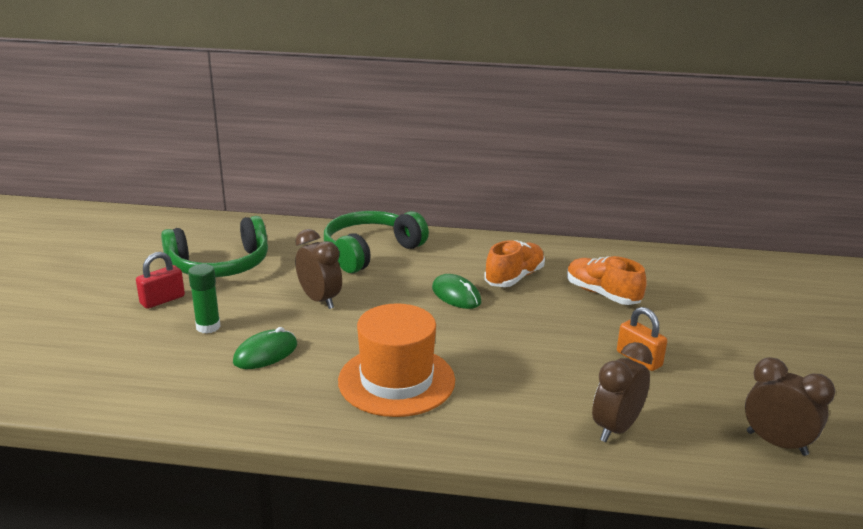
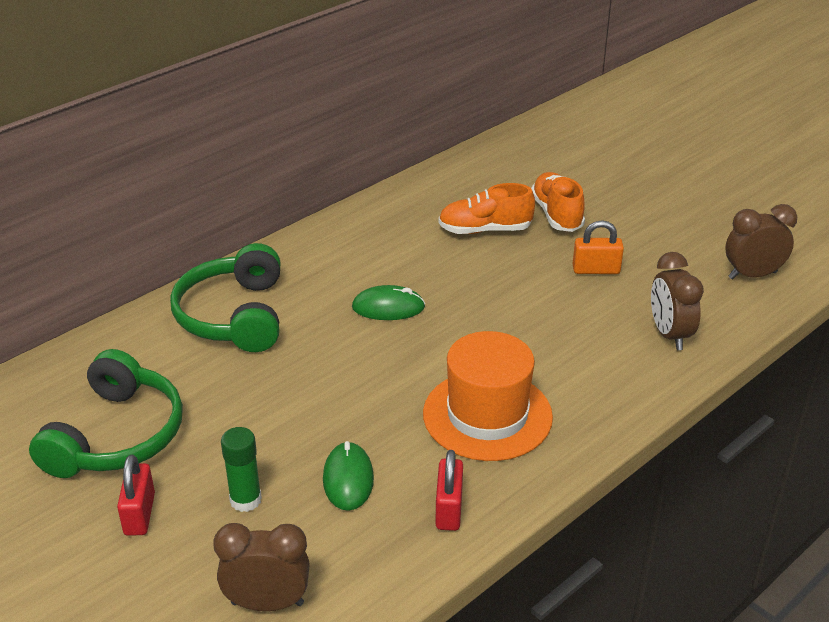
camera: 50 degrees left, 10 degrees up
brown clock [295,229,342,309] -> brown clock moved to [213,523,310,611]
orange shoe [484,240,545,287] -> orange shoe moved to [531,172,585,232]
none -> red padlock [435,450,463,531]

